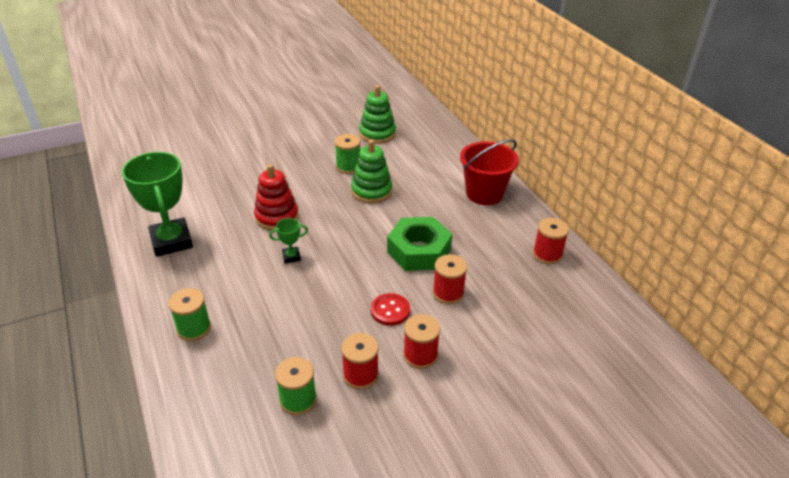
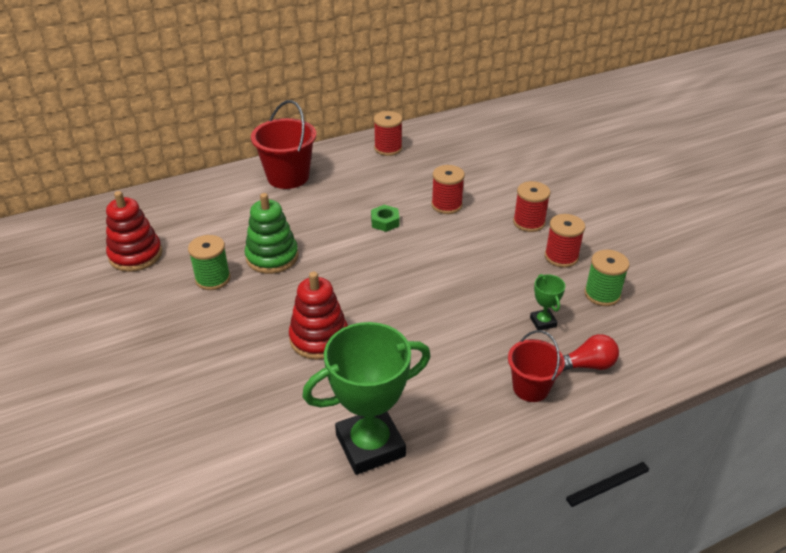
camera: 90 degrees left, 0 degrees up
green spool [168,288,211,341] -> red bucket [508,330,565,402]
green trophy [269,218,308,264] -> green trophy moved to [530,274,565,330]
green stacking toy [359,85,396,144] -> red stacking toy [106,191,162,272]
red button [371,293,410,326] -> none
green nut [387,217,452,271] -> green nut [371,205,400,232], size x0.45
none -> red light bulb [563,334,619,371]

